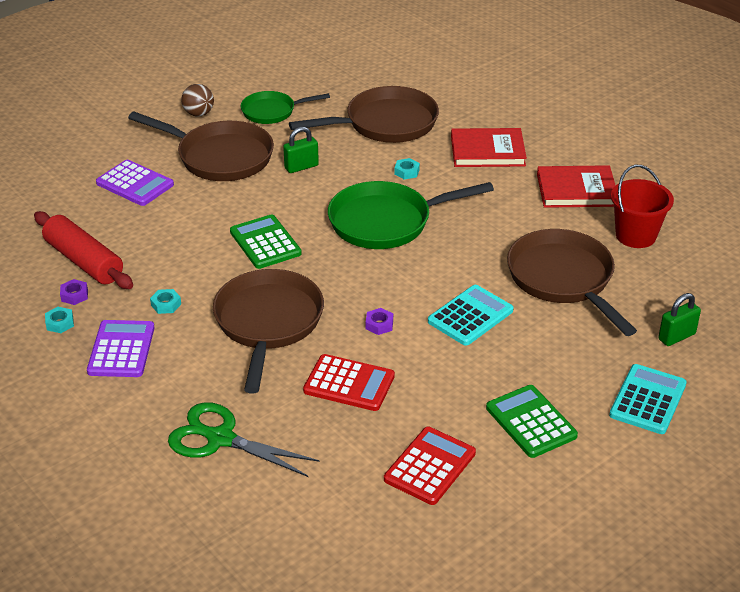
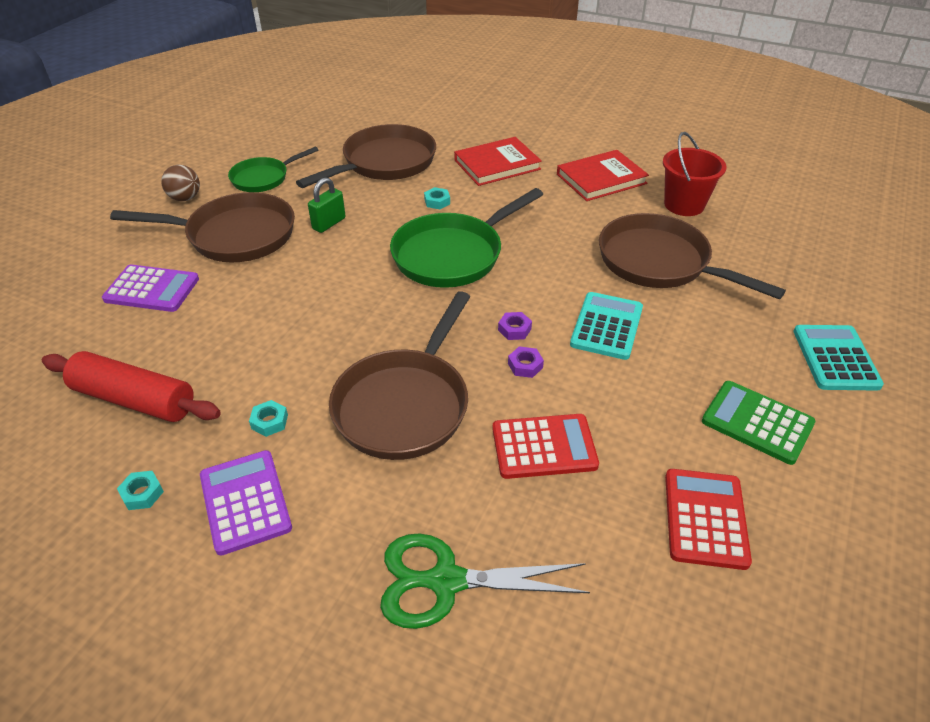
camera: 25 degrees left, 5 degrees up
purple nut [60,279,88,305] -> purple nut moved to [498,312,532,340]
brown pan [213,269,324,394] -> brown pan turned 135 degrees counterclockwise [329,291,470,460]
green calculator [230,215,302,269] -> none
green padlock [658,293,701,346] -> none

